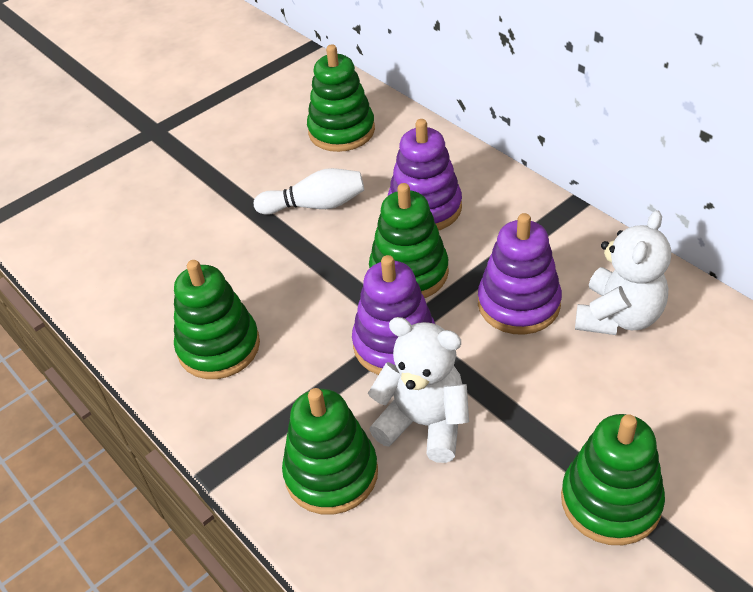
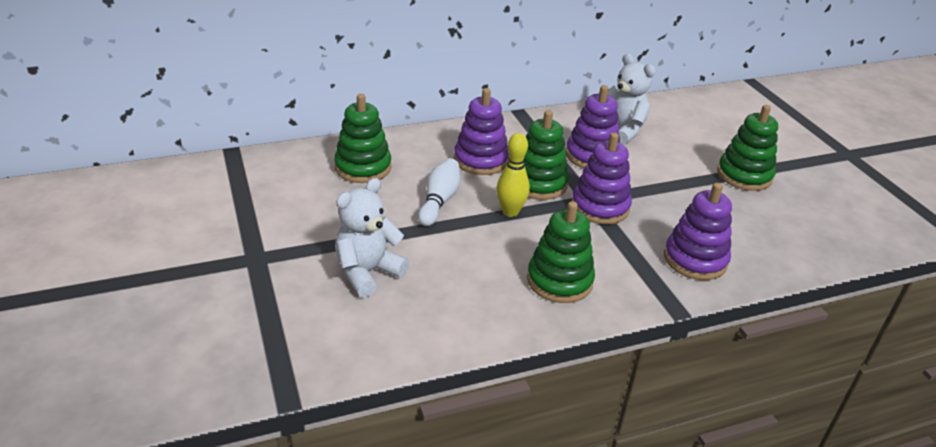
camera: 75 degrees left, 10 degrees down
green stacking toy [282,388,378,515] -> purple stacking toy [664,183,732,280]
white teddy bear [368,317,469,463] -> white teddy bear moved to [335,178,409,298]
none -> yellow bowling pin [496,133,530,217]

